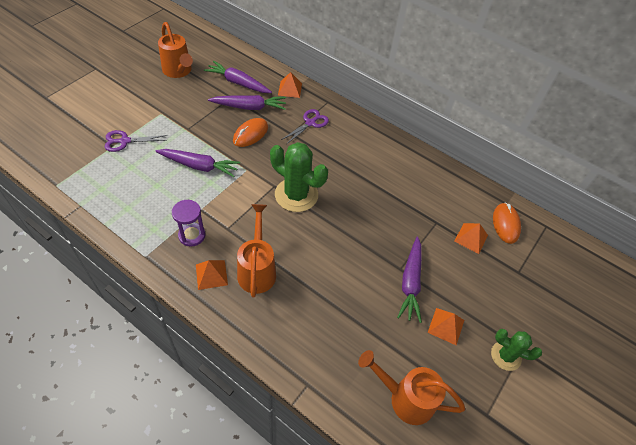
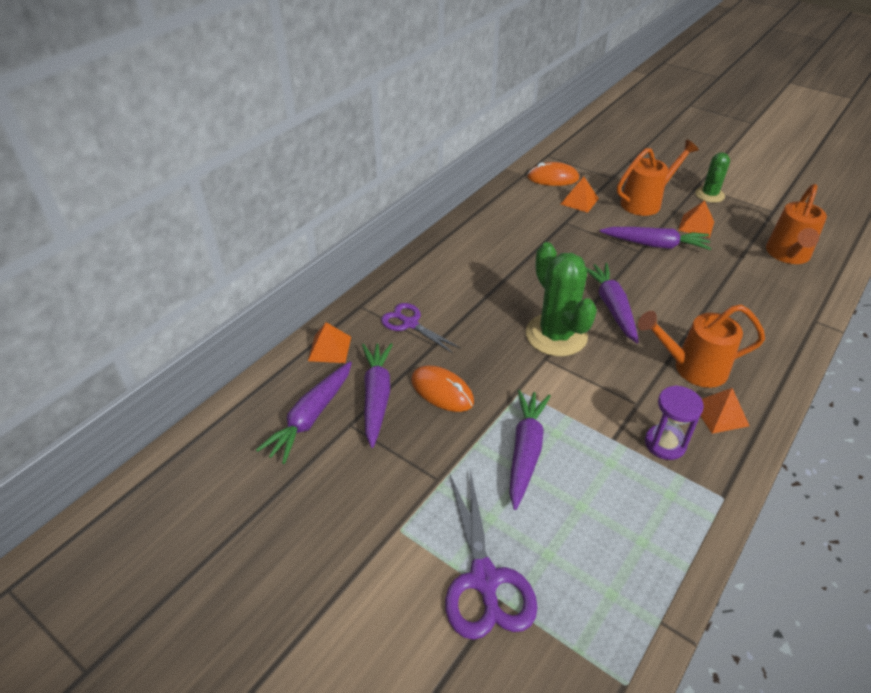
camera: 85 degrees left, 10 degrees down
purple scissors [105,130,167,152] -> purple scissors [445,470,538,640], size x1.54
orange watering can [158,22,193,78] -> orange watering can moved to [617,140,699,216]
green cactus [270,142,328,212] -> green cactus turned 60 degrees counterclockwise [525,242,597,357]
none -> purple carrot [586,263,639,343]

